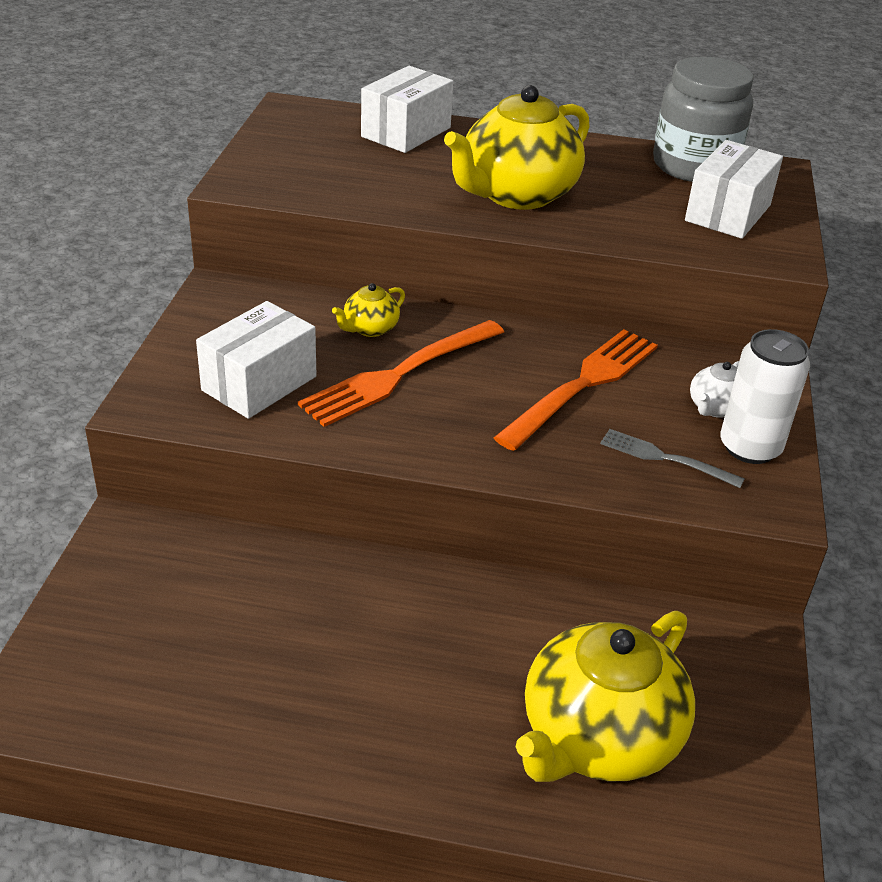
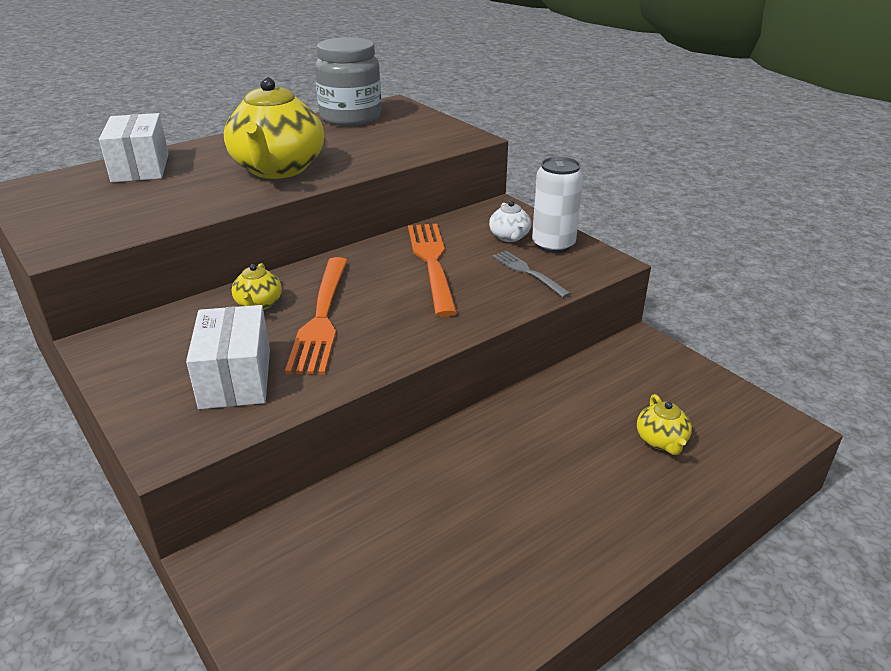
camera: 45 degrees left, 5 degrees down
yellow teapot [516,611,695,782] -> yellow teapot [637,394,692,455], size x0.44
grey fork [600,429,745,488] -> grey fork turned 75 degrees clockwise [493,251,571,298]
white box [685,140,783,239] -> none

